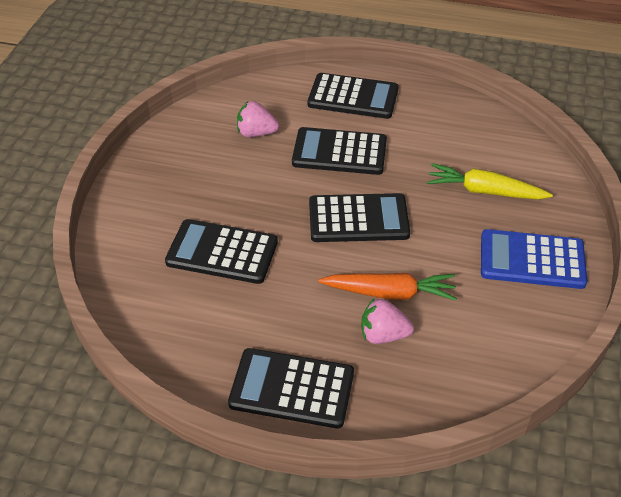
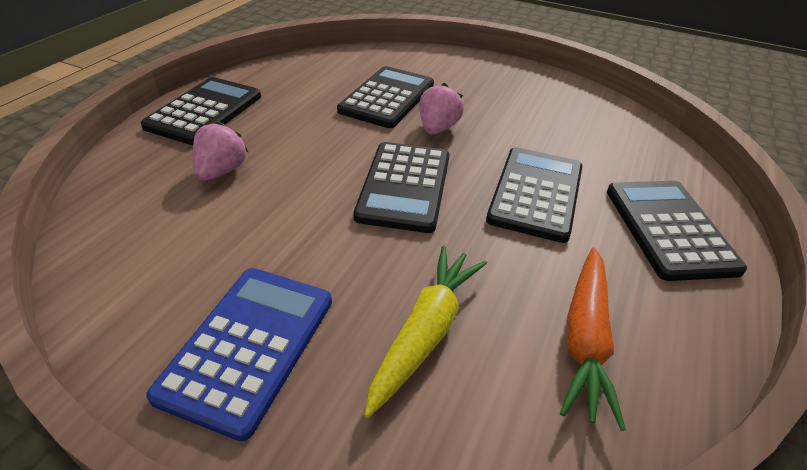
camera: 100 degrees right, 5 degrees down
pink strawberry [237,101,279,137] -> pink strawberry moved to [419,83,464,135]
black calculator [308,73,399,119] -> black calculator turned 150 degrees clockwise [607,181,747,281]
orange carrot [318,273,457,301] -> orange carrot moved to [560,248,626,431]

